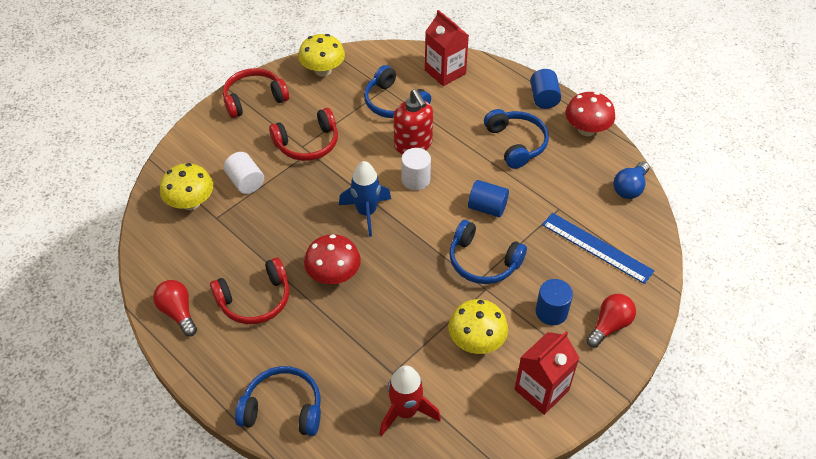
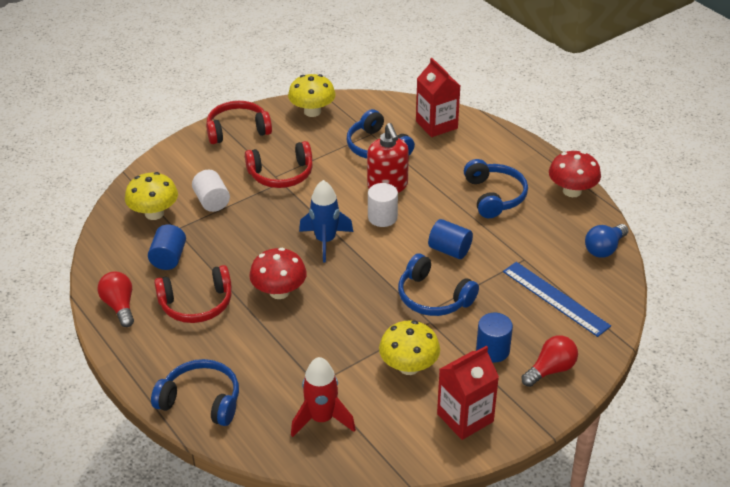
camera: 10 degrees right, 10 degrees down
blue cylinder [530,69,561,109] -> blue cylinder moved to [148,224,186,270]

